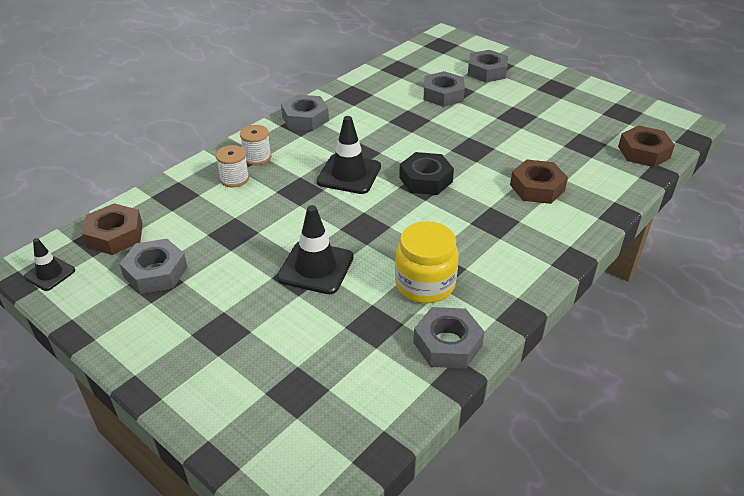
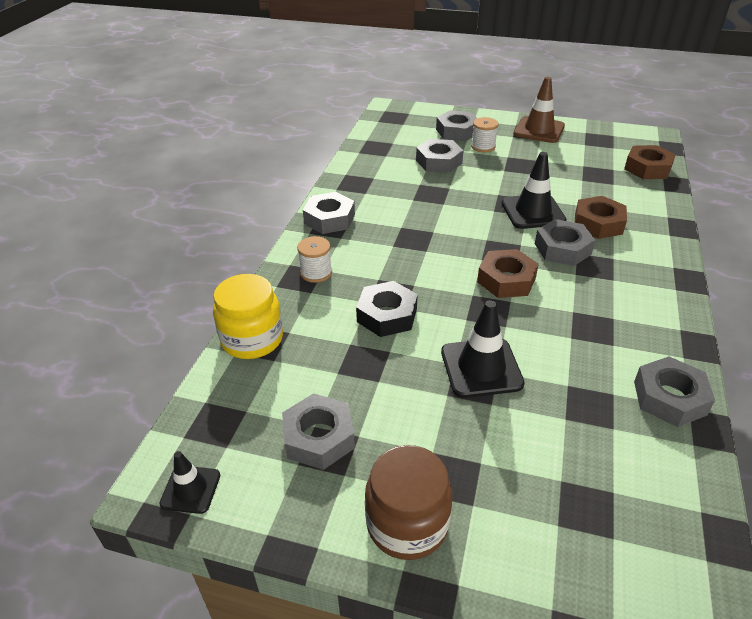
camera: 25 degrees left, 0 degrees up
brown nut [82,203,143,255] -> brown nut moved to [477,249,539,298]
white spool [216,145,249,188] -> white spool moved to [471,117,499,152]
black traffic cone [316,116,381,194] -> black traffic cone moved to [502,152,567,229]
yellow jar [395,221,459,303] -> yellow jar moved to [213,274,283,359]
black nut [399,152,454,195] -> black nut moved to [356,281,418,337]
none -> brown jar [365,445,452,560]
none -> brown traffic cone [514,77,565,143]
none -> grey nut [535,219,595,266]

